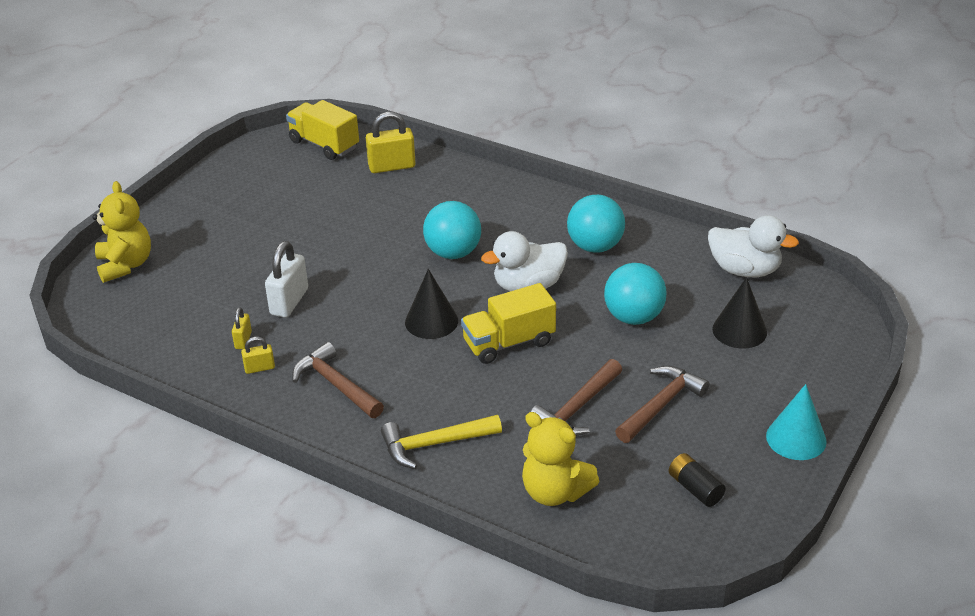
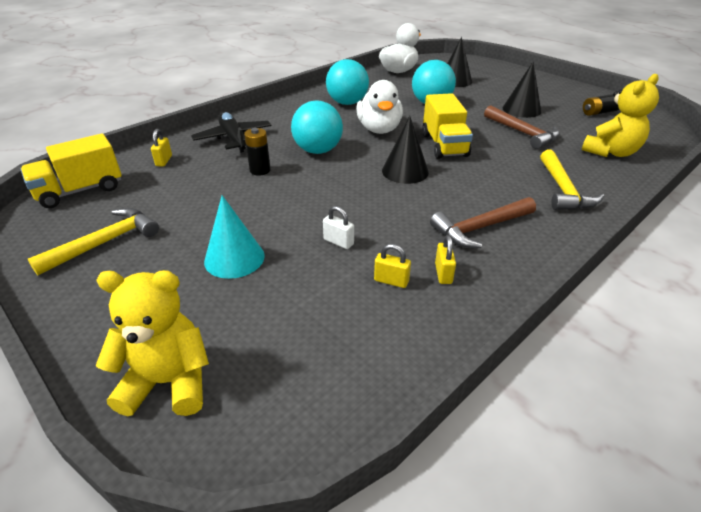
camera: 75 degrees left, 0 degrees up
white padlock [265,241,308,318] -> white padlock [323,206,354,249], size x0.54
yellow padlock [366,112,416,173] -> yellow padlock [151,129,172,166], size x0.54
brown hammer [615,366,709,443] -> black cone [503,62,541,118]
turquoise cone [766,384,827,460] -> turquoise cone moved to [204,195,265,279]
none -> yellow hammer [27,208,159,275]
none -> black plane [191,112,271,153]
none -> black battery [244,128,271,176]

